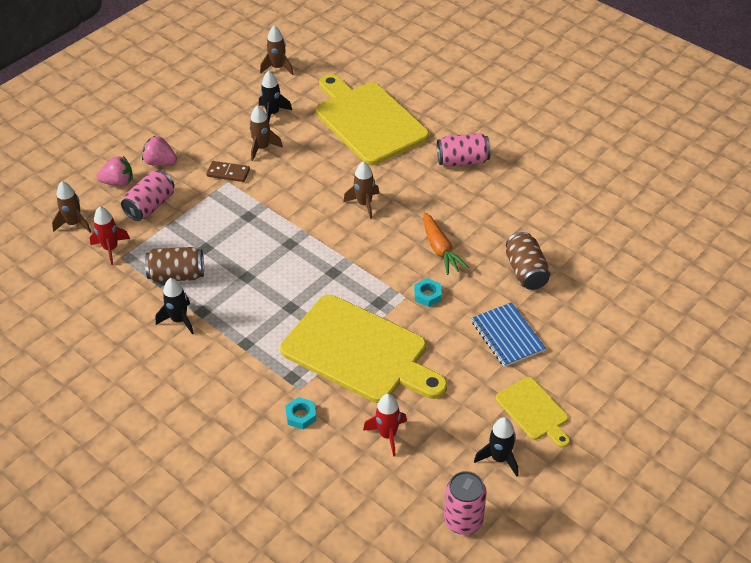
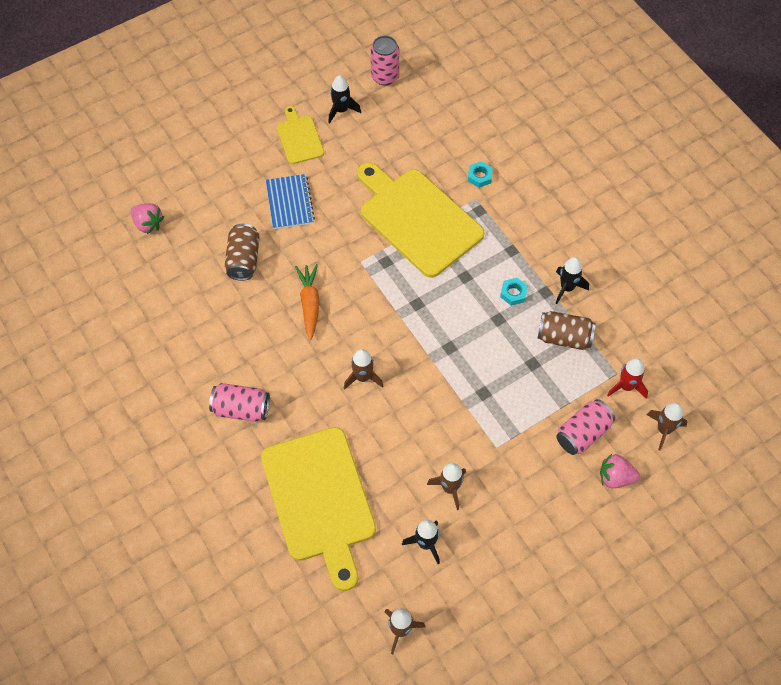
camera: 165 degrees left, 15 degrees up
pink strawberry [142,135,177,166] -> pink strawberry moved to [130,203,164,234]
brown domino [206,161,250,182] -> none
red rocket [363,394,407,457] -> none
turquoise nut [414,278,442,307] -> turquoise nut moved to [500,278,528,306]

